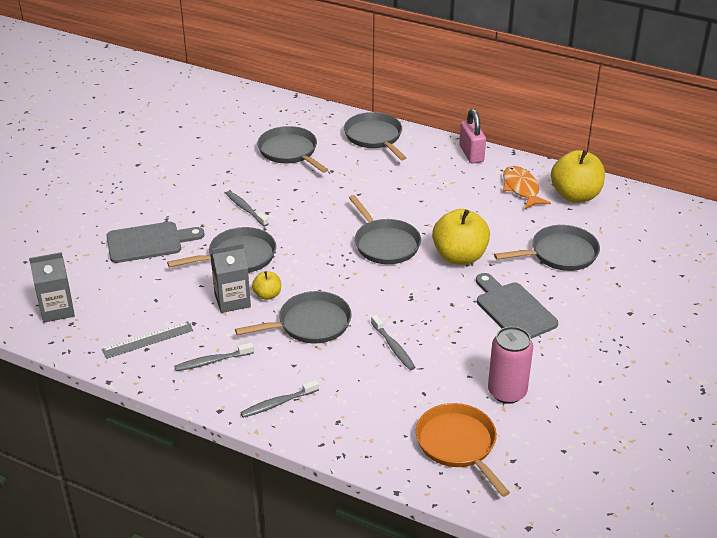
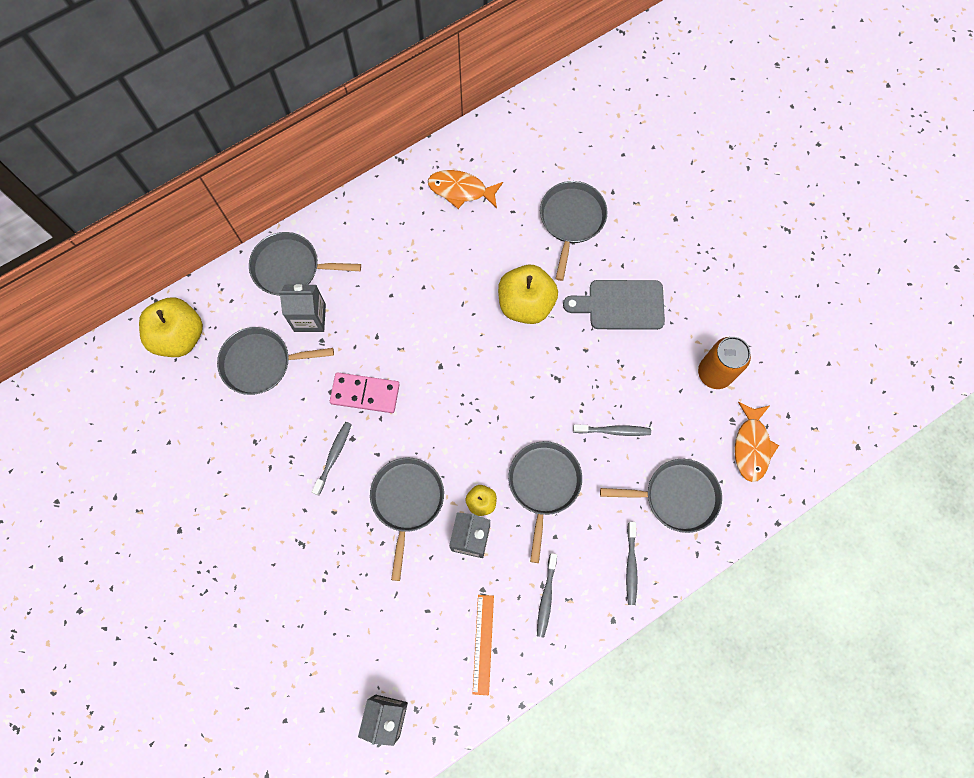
camera: 60 degrees left, 35 degrees up
grey ruler [102,321,193,359] -> orange ruler [473,595,494,695]
grey cutting board [106,222,205,263] -> none
grey toothbrush [226,191,269,227] -> grey toothbrush turned 120 degrees clockwise [312,422,352,495]
grey pan [349,195,421,264] -> grey pan moved to [600,459,722,533]
orange pan [416,403,510,497] -> orange fish [735,402,779,482]
pink padlock [459,109,486,164] -> none
pink can [488,326,533,404] -> orange can [698,337,751,389]
yellow apple [551,150,605,203] -> yellow apple moved to [139,297,203,357]
none -> grey carton [279,284,326,332]
none -> pink domino [330,372,400,413]

